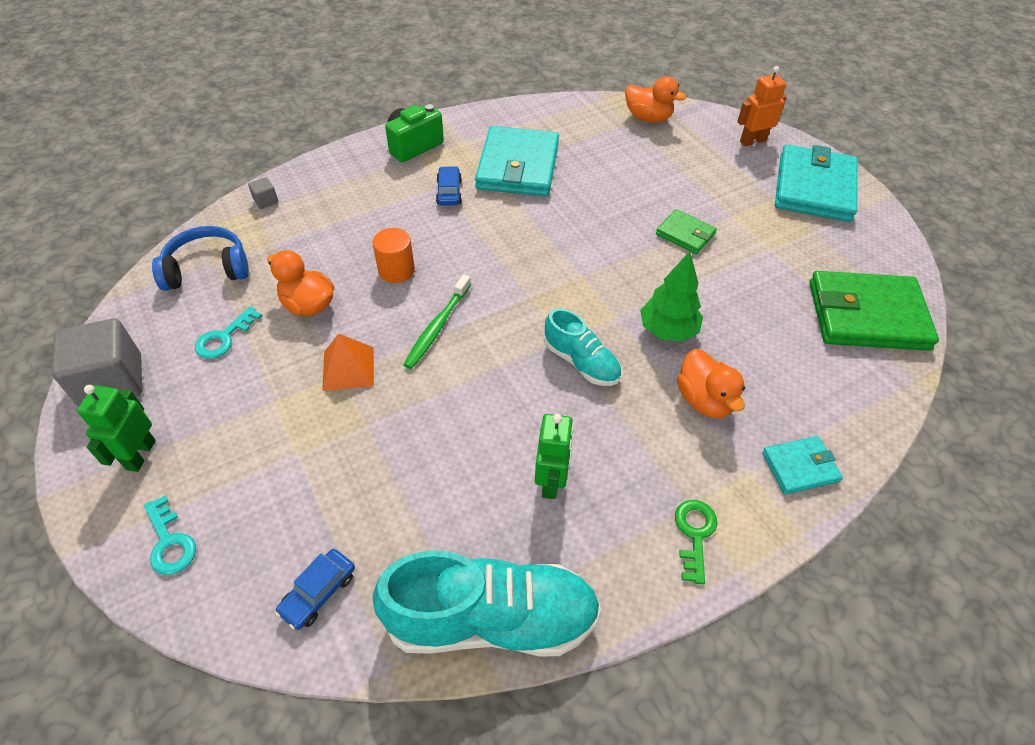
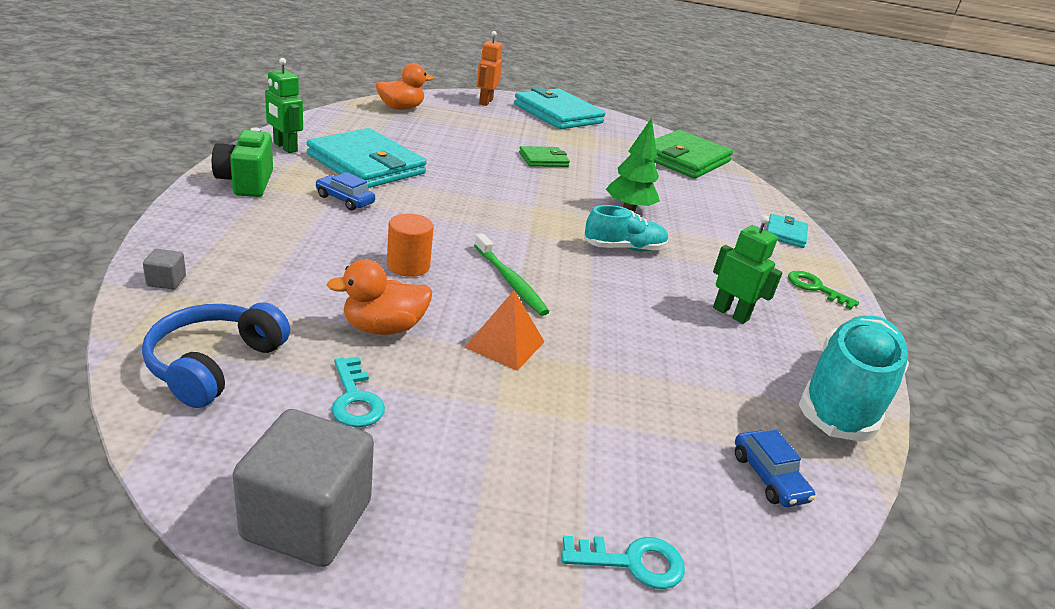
camera: 60 degrees left, 20 degrees down
green robot [77,385,156,472] -> green robot moved to [265,58,303,153]
orange duck [677,349,745,418] -> none

